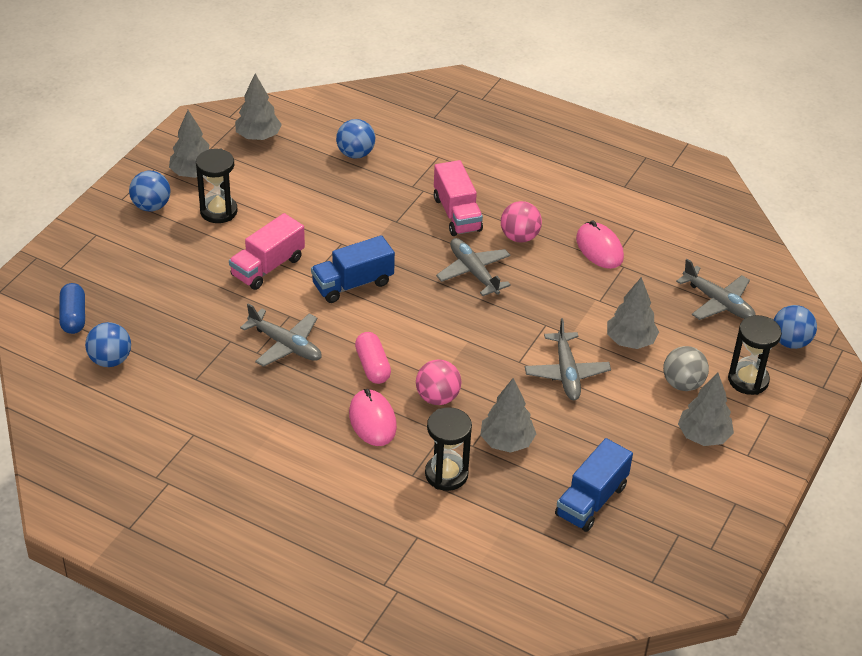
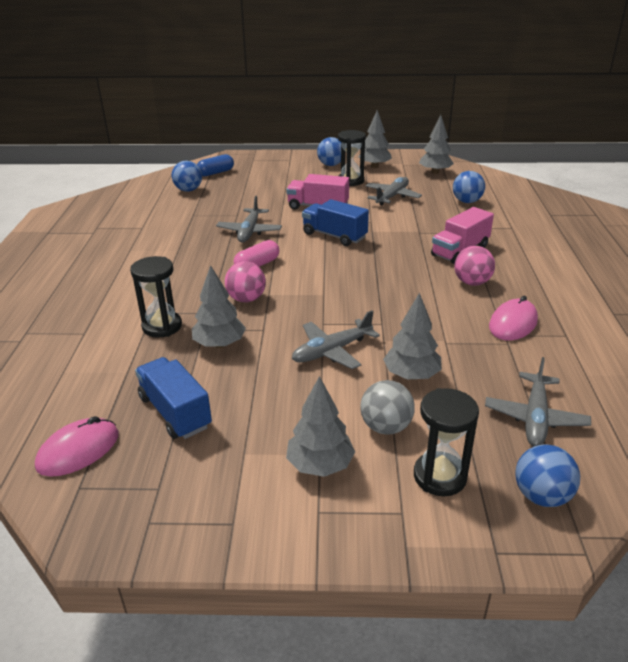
camera: 65 degrees right, 10 degrees down
pink mouse [349,389,397,446] -> pink mouse moved to [35,416,119,477]
grey plane [436,238,511,296] -> grey plane moved to [365,177,422,205]
blue truck [555,438,633,532] -> blue truck turned 45 degrees clockwise [135,357,212,439]

